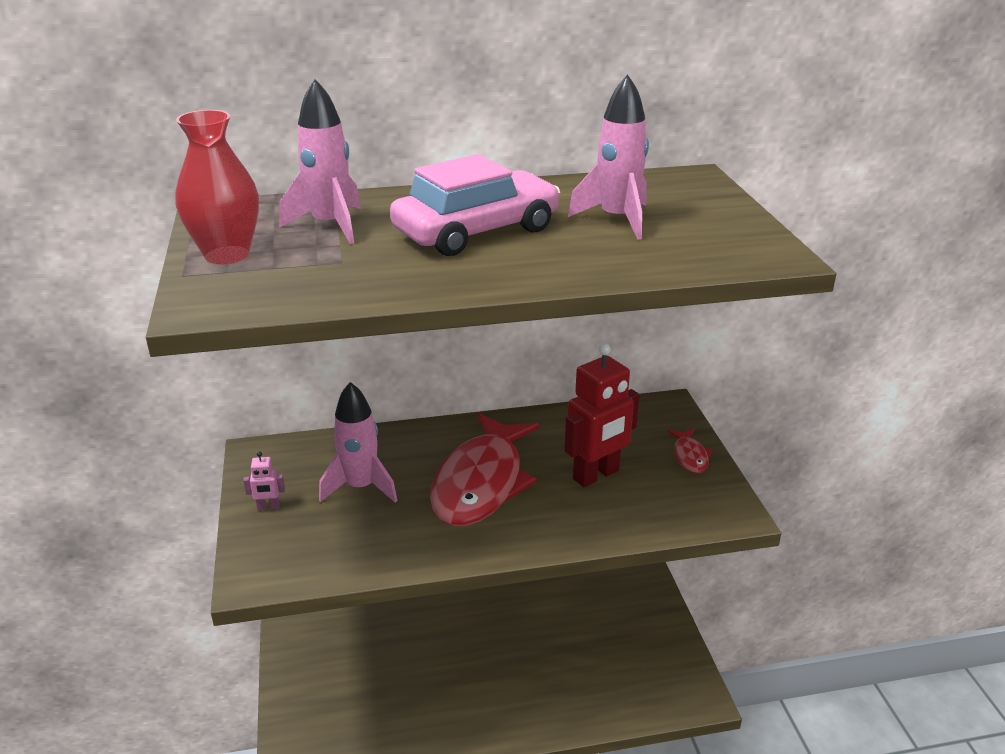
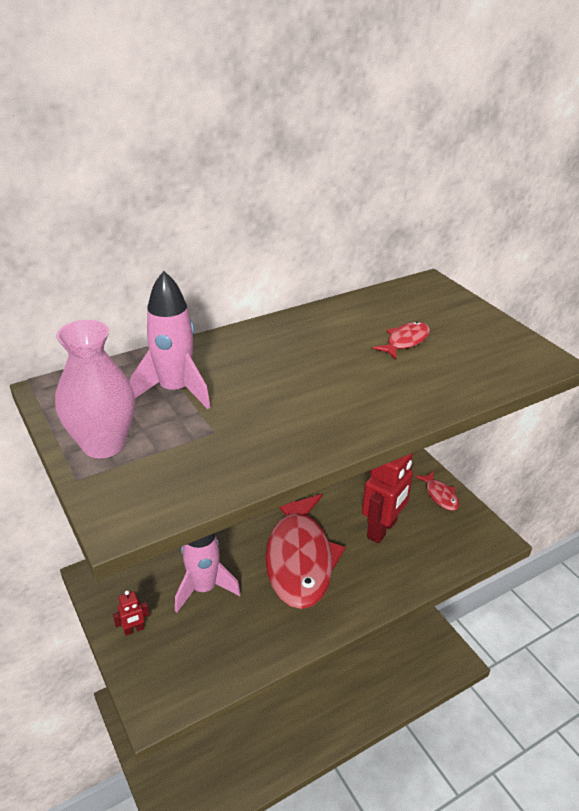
camera: 20 degrees left, 5 degrees up
red vase [175,110,259,264] -> pink vase [55,320,135,459]
pink robot [243,452,285,510] -> red robot [113,590,149,636]
pink car [390,154,560,256] -> none
pink rocket [568,74,649,240] -> red fish [372,322,430,359]

